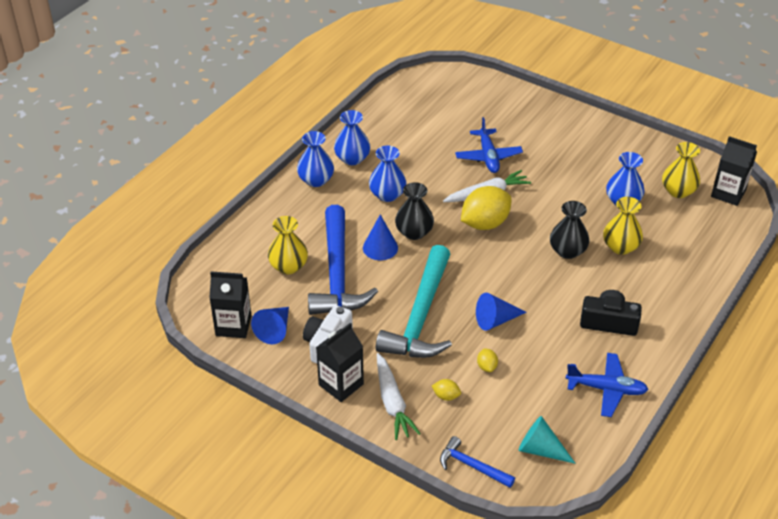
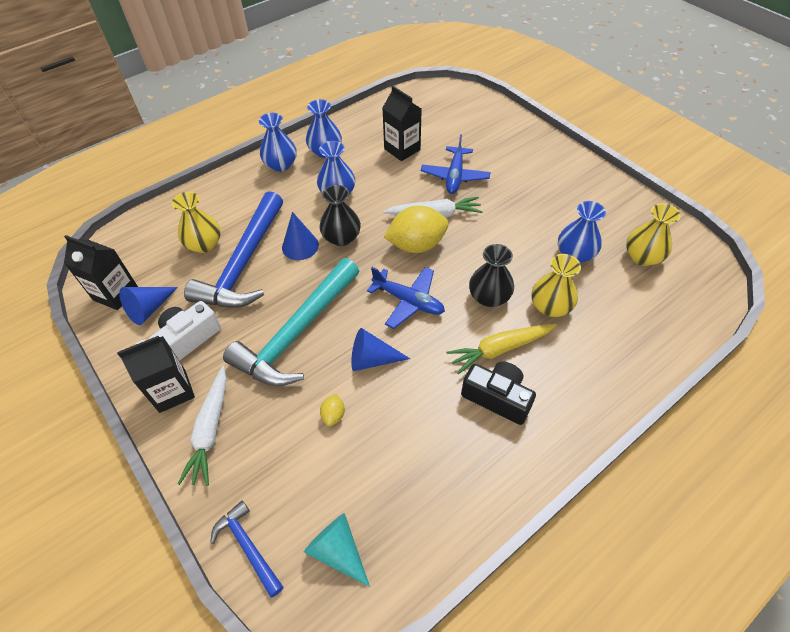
camera: 20 degrees right, 10 degrees up
yellow lemon [432,379,461,401] -> none
blue plane [565,353,648,417] -> blue plane moved to [367,267,445,329]
black carton [711,136,757,206] -> black carton moved to [383,86,422,161]
none -> yellow carrot [446,323,556,374]

